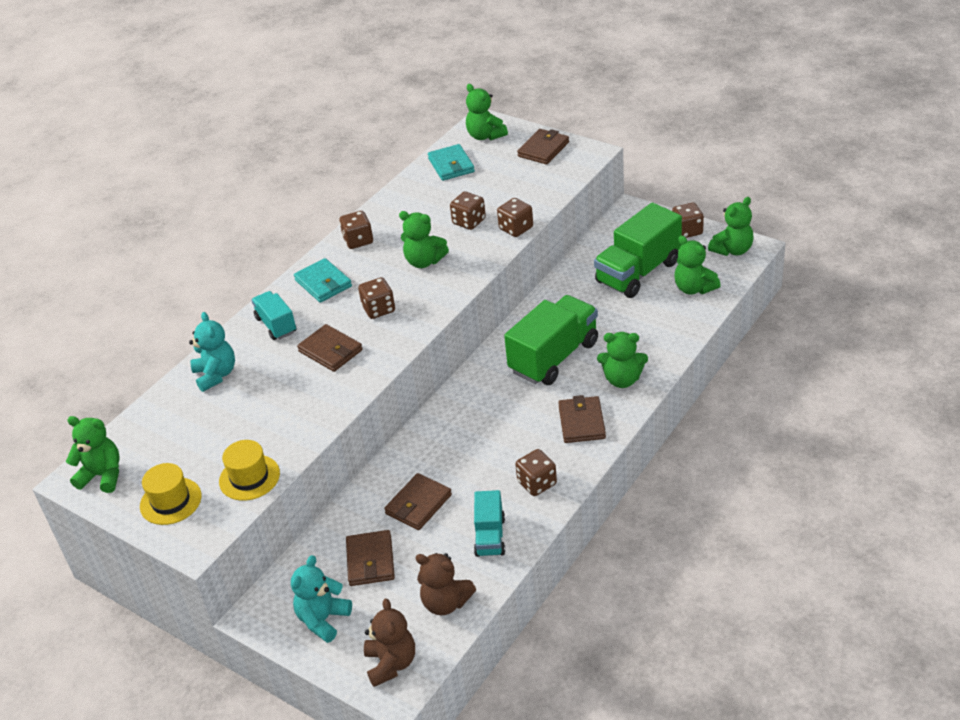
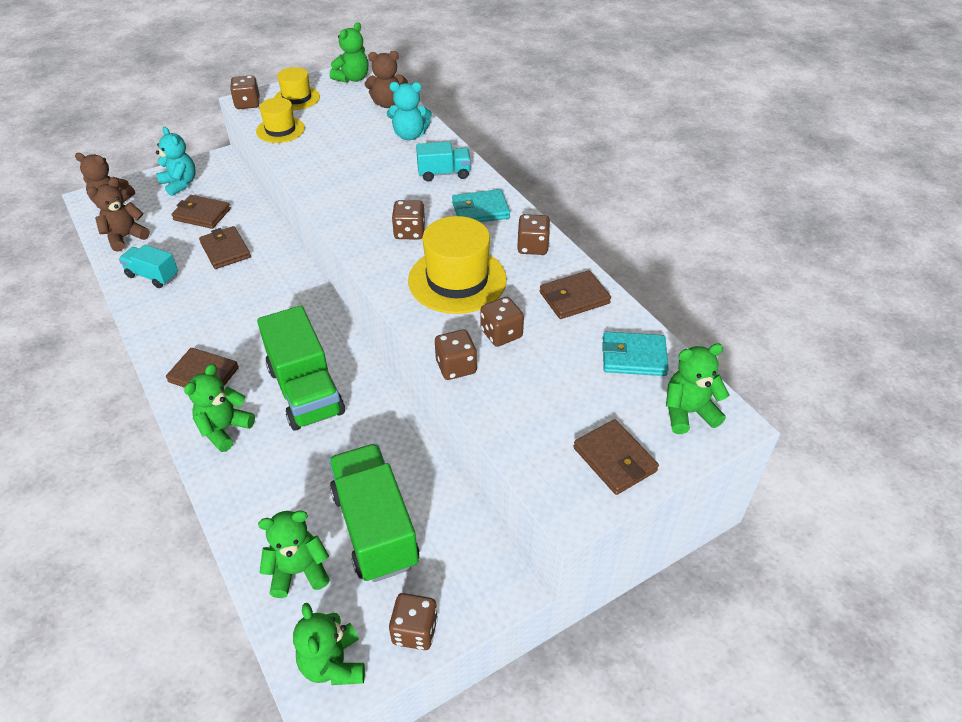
camera: 110 degrees right, 5 degrees up
brown wallet [297,324,363,372] -> brown wallet moved to [540,270,611,319]
green teddy bear [399,211,449,268] -> yellow hat [408,216,507,314]
brown dice [515,449,557,496] -> brown dice moved to [230,75,260,109]
none -> brown teddy bear [365,51,408,108]

